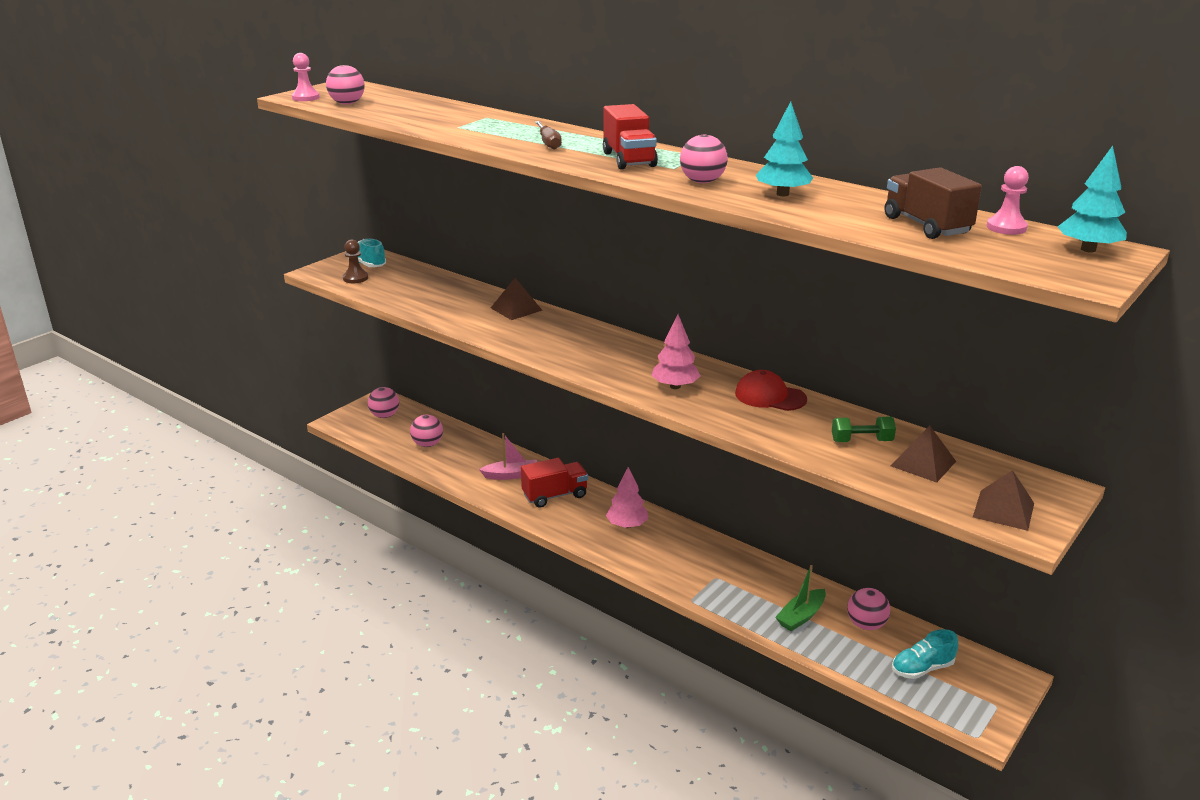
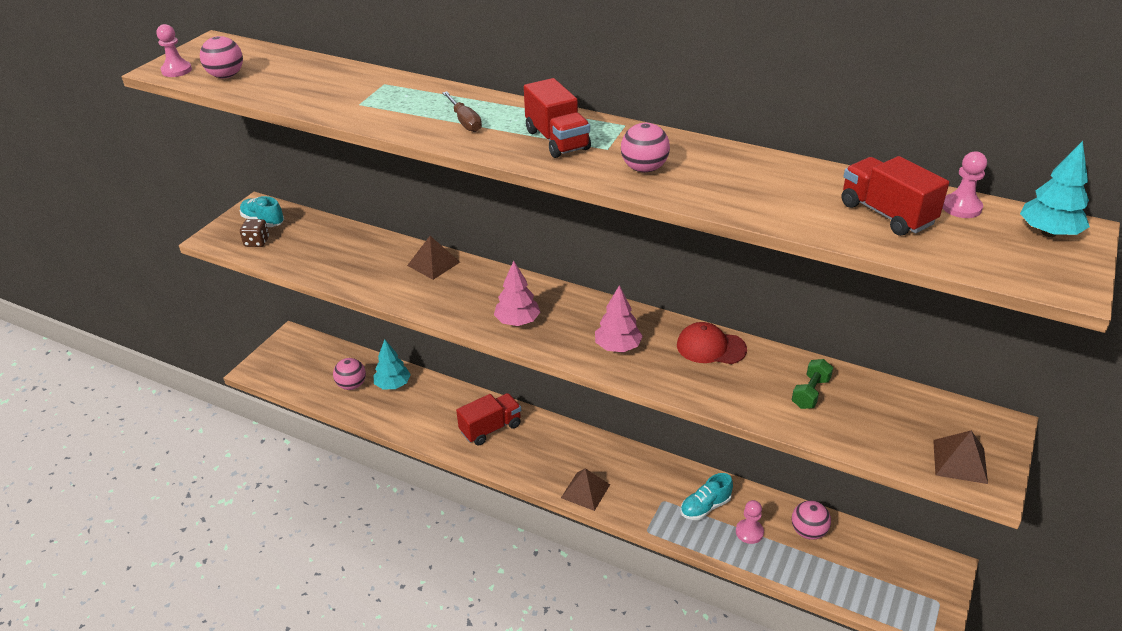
camera: 10 degrees left, 10 degrees up
brown pawn [343,240,368,283] -> brown dice [240,219,269,247]
pink ball [368,387,399,418] -> none
pink boat [479,433,537,480] -> none
pink tree [606,467,648,528] -> pink tree moved to [494,261,540,326]
turquoise tree [756,101,813,196] -> turquoise tree moved to [373,339,411,389]
green boat [775,565,826,631] -> pink pawn [736,500,764,544]
green dumbbell [832,417,896,442] -> green dumbbell turned 45 degrees counterclockwise [792,359,833,409]
brown truck [885,167,982,239] -> red truck [842,156,949,236]
brown pyramid [890,426,956,483] -> brown pyramid moved to [561,468,610,511]
turquoise shoe [892,629,958,679] -> turquoise shoe moved to [680,473,733,520]

